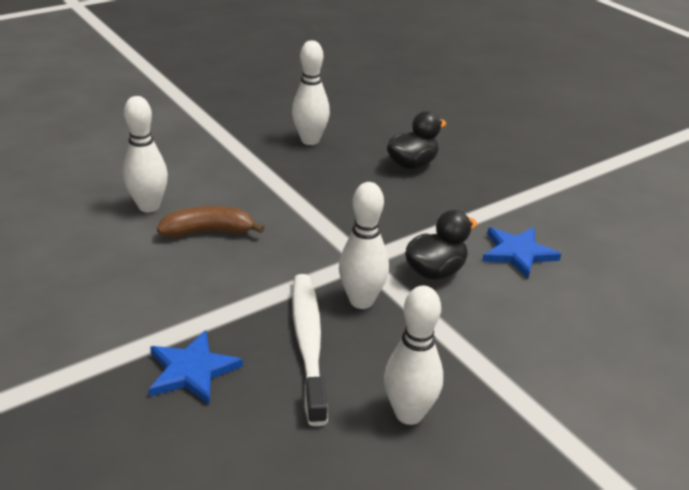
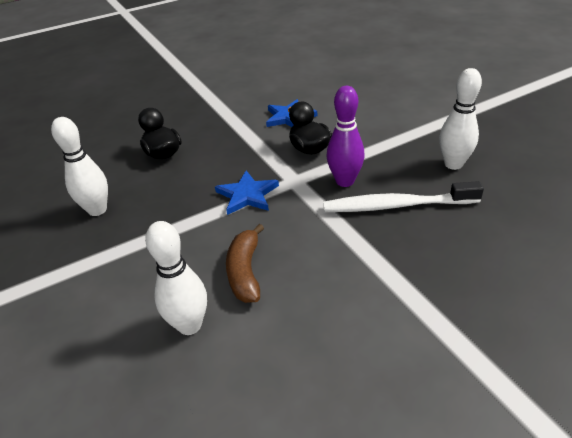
camera: 80 degrees left, 5 degrees up
blue star [149,330,243,405] -> blue star moved to [215,170,279,215]
white bowling pin [339,182,389,309] -> purple bowling pin [327,86,365,187]

